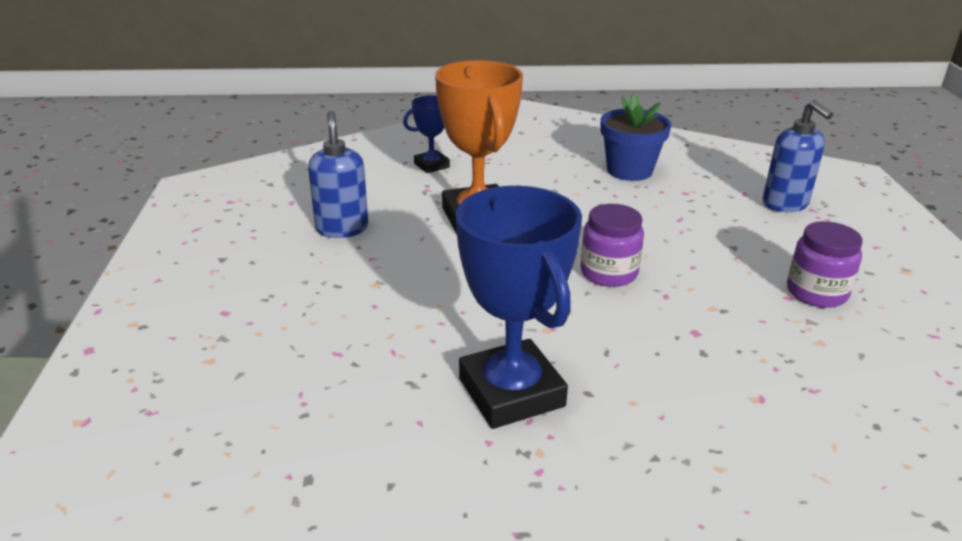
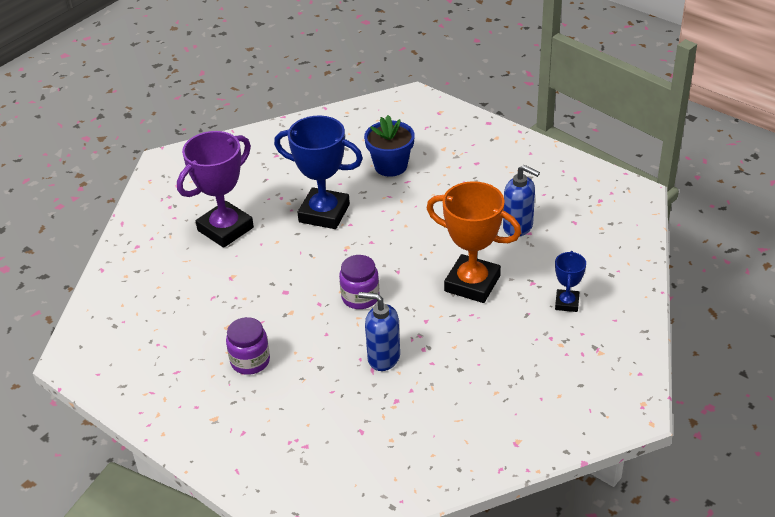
camera: 135 degrees right, 10 degrees up
blue flower pot [600,93,671,181] -> blue flower pot moved to [364,115,415,177]
blue soap dispenser [763,100,833,212] -> blue soap dispenser moved to [358,292,400,371]
none -> purple trophy [177,131,254,248]

